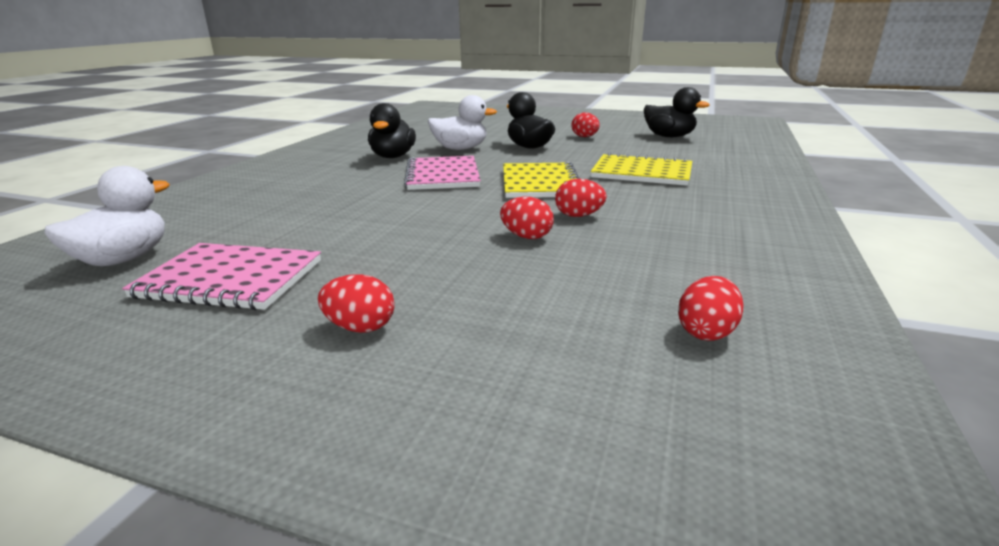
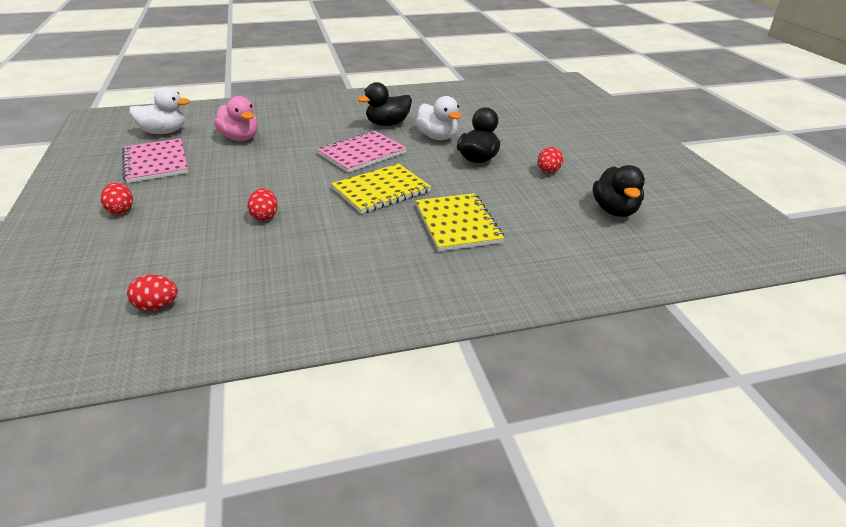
camera: 55 degrees right, 10 degrees up
red egg [555,179,607,217] -> none
none -> pink duck [214,96,258,141]

